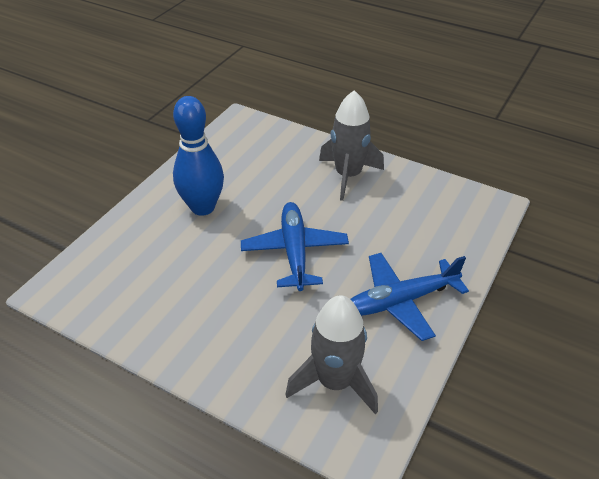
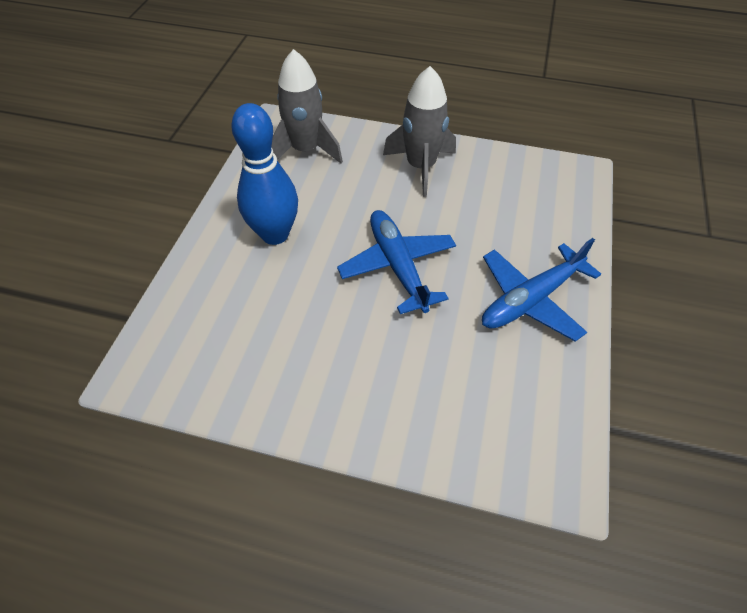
camera: 15 degrees left, 10 degrees up
grey rocket [285,295,378,414] -> grey rocket moved to [272,49,343,163]

